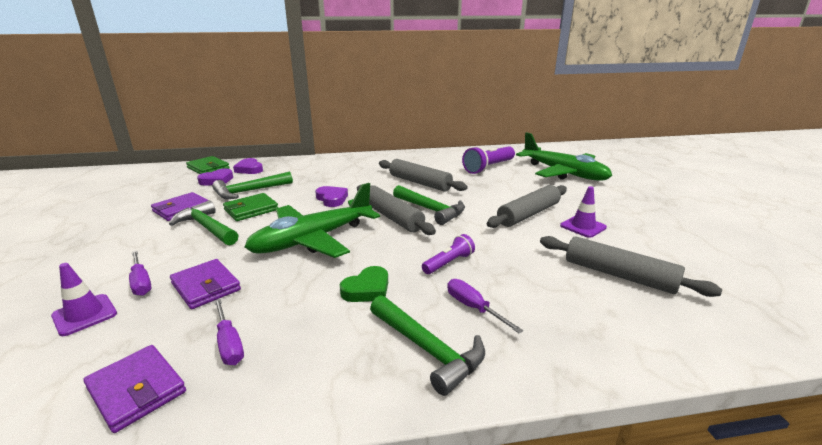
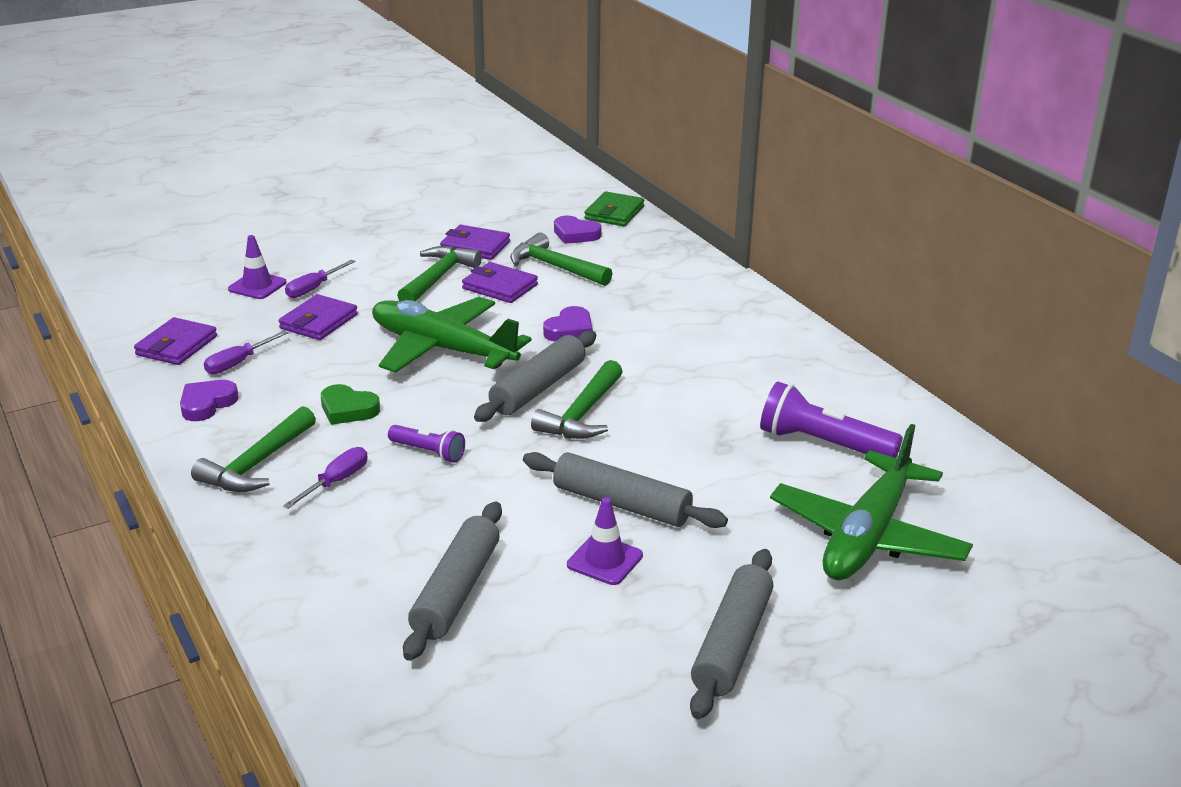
camera: 70 degrees right, 5 degrees up
green wallet [223,193,278,221] -> purple wallet [462,262,538,303]
purple heart [233,158,263,174] -> purple heart moved to [180,380,239,421]
grey rolling pin [379,159,468,192] -> grey rolling pin moved to [690,549,773,719]

